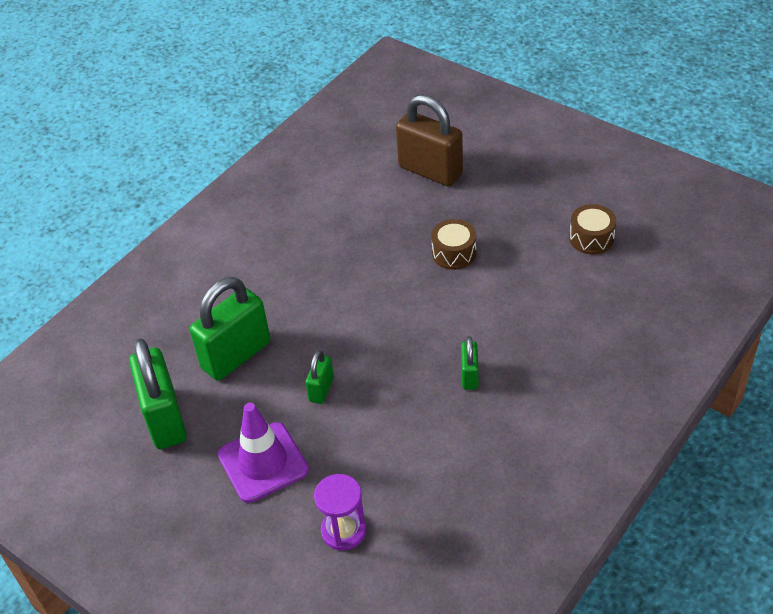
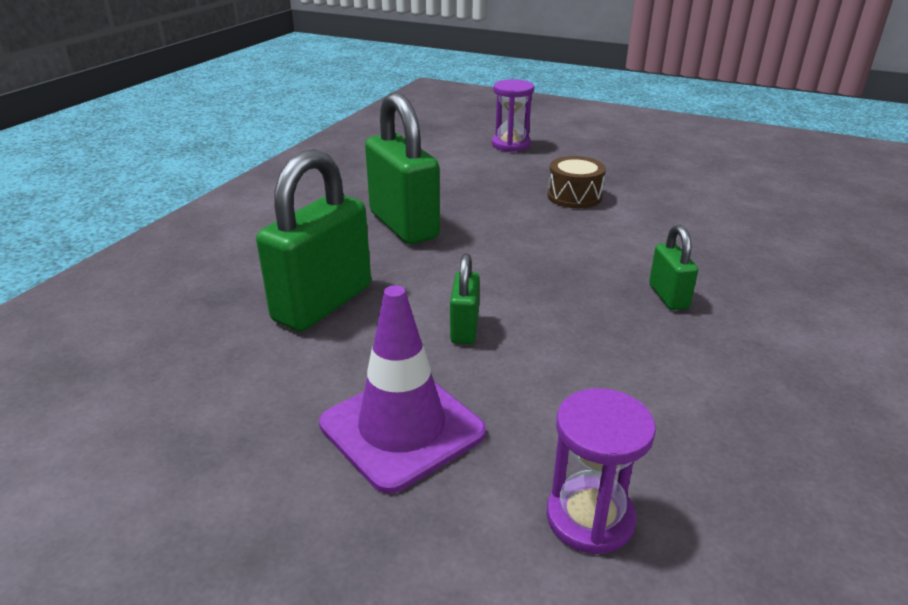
camera: 15 degrees left, 15 degrees down
green padlock [129,338,186,449] -> green padlock moved to [365,92,440,244]
brown padlock [396,94,463,186] -> purple hourglass [492,79,534,152]
brown drum [569,204,616,255] -> none

